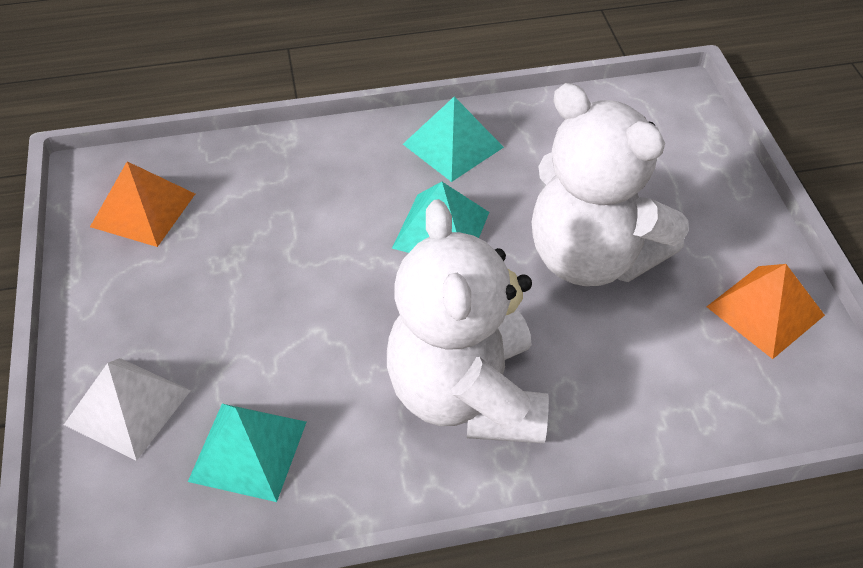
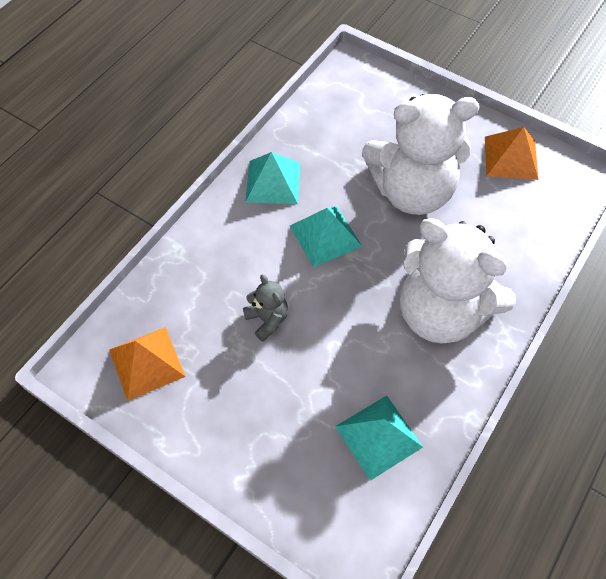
camera: 45 degrees left, 10 degrees up
white pyramid [64,358,191,461] -> none
none -> grey teddy bear [243,274,288,342]

